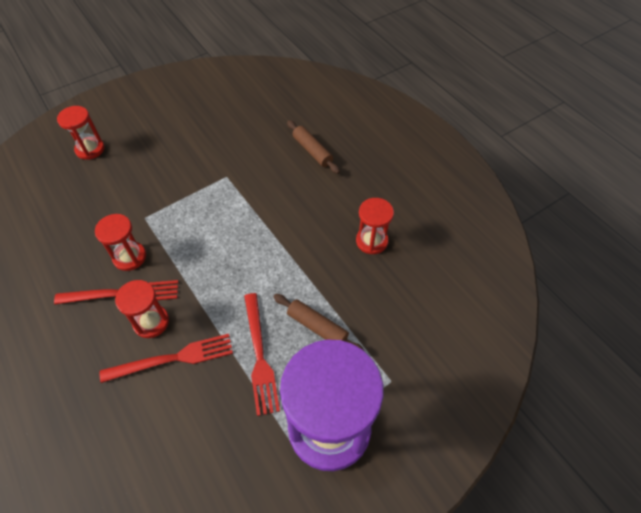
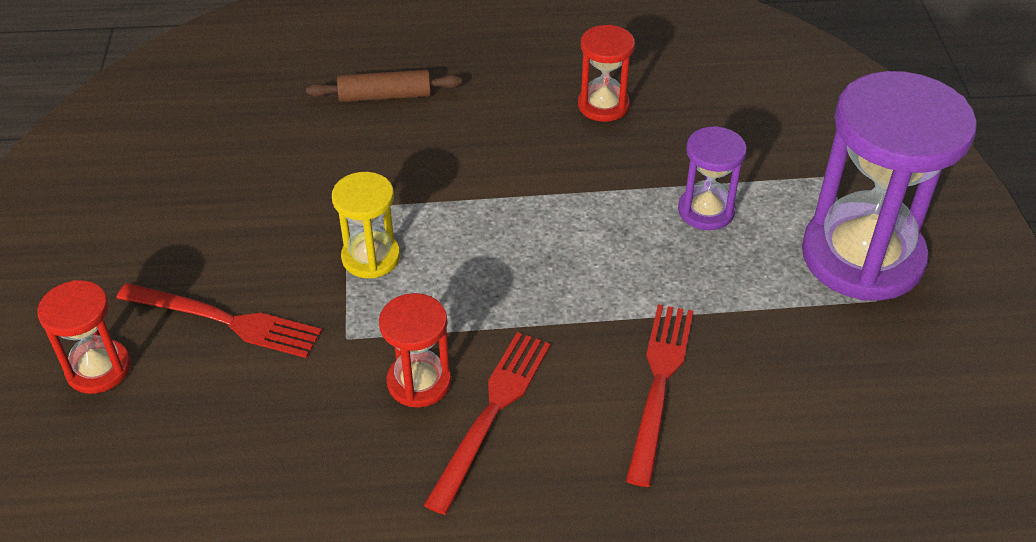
camera: 60 degrees left, 10 degrees down
red hourglass [115,280,169,338] -> none
red fork [244,293,280,416] -> red fork moved to [116,283,322,358]
brown rolling pin [273,294,364,350] -> purple hourglass [678,126,747,230]
none -> yellow hourglass [332,172,400,278]

